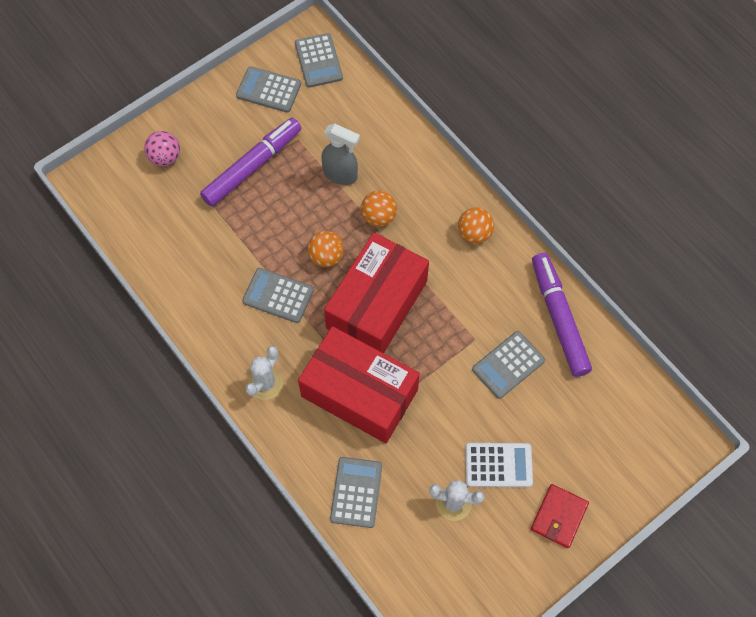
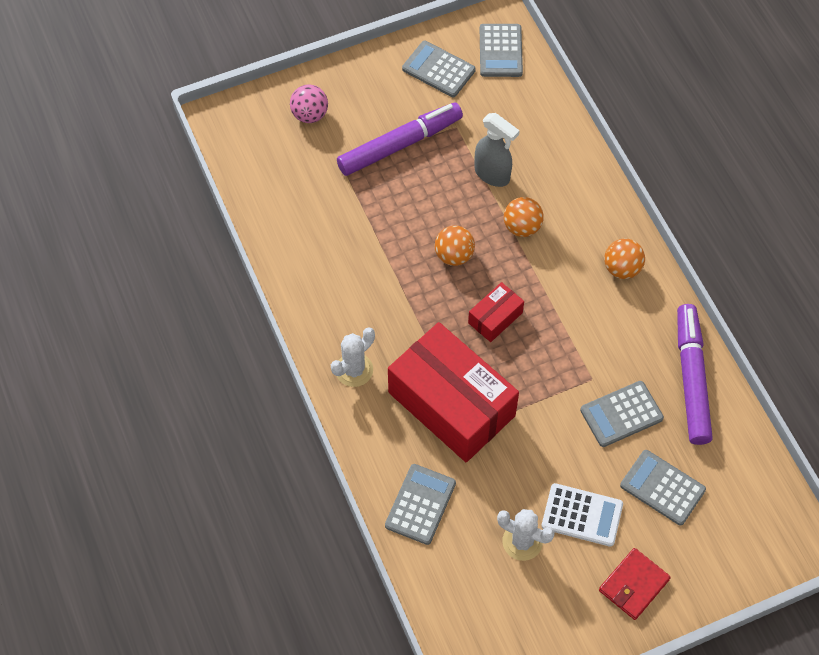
camera: 15 degrees right, 5 degrees down
grey calculator [242,268,314,323] -> grey calculator moved to [620,450,706,525]
red box [324,232,429,353] -> red box [468,282,524,342], size x0.45

